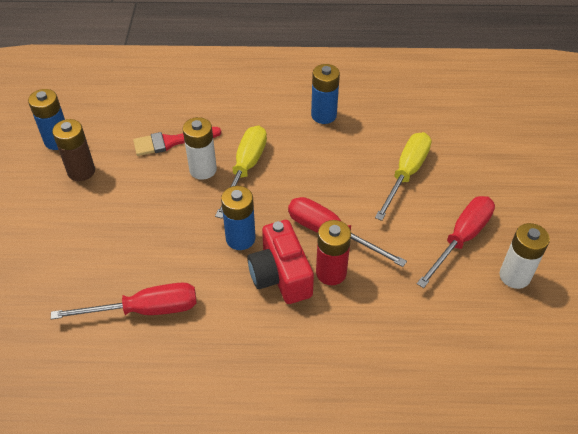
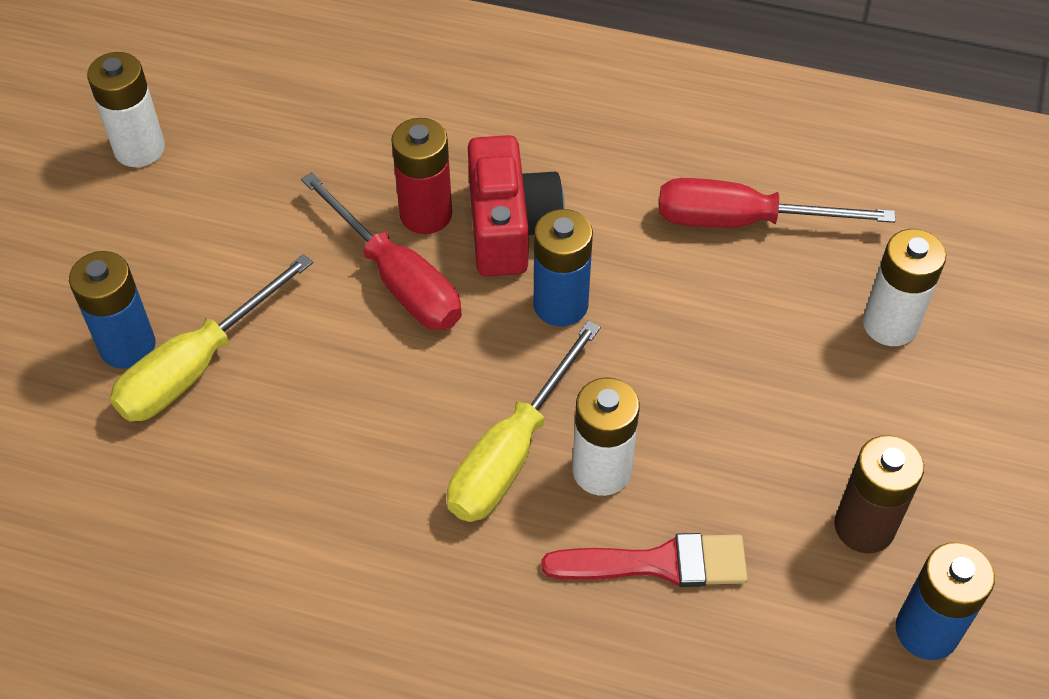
camera: 165 degrees left, 5 degrees up
blue battery [311,64,340,124] -> blue battery moved to [69,251,156,369]
red screwdriver [417,196,495,288] -> none
none -> white battery [863,229,946,346]

